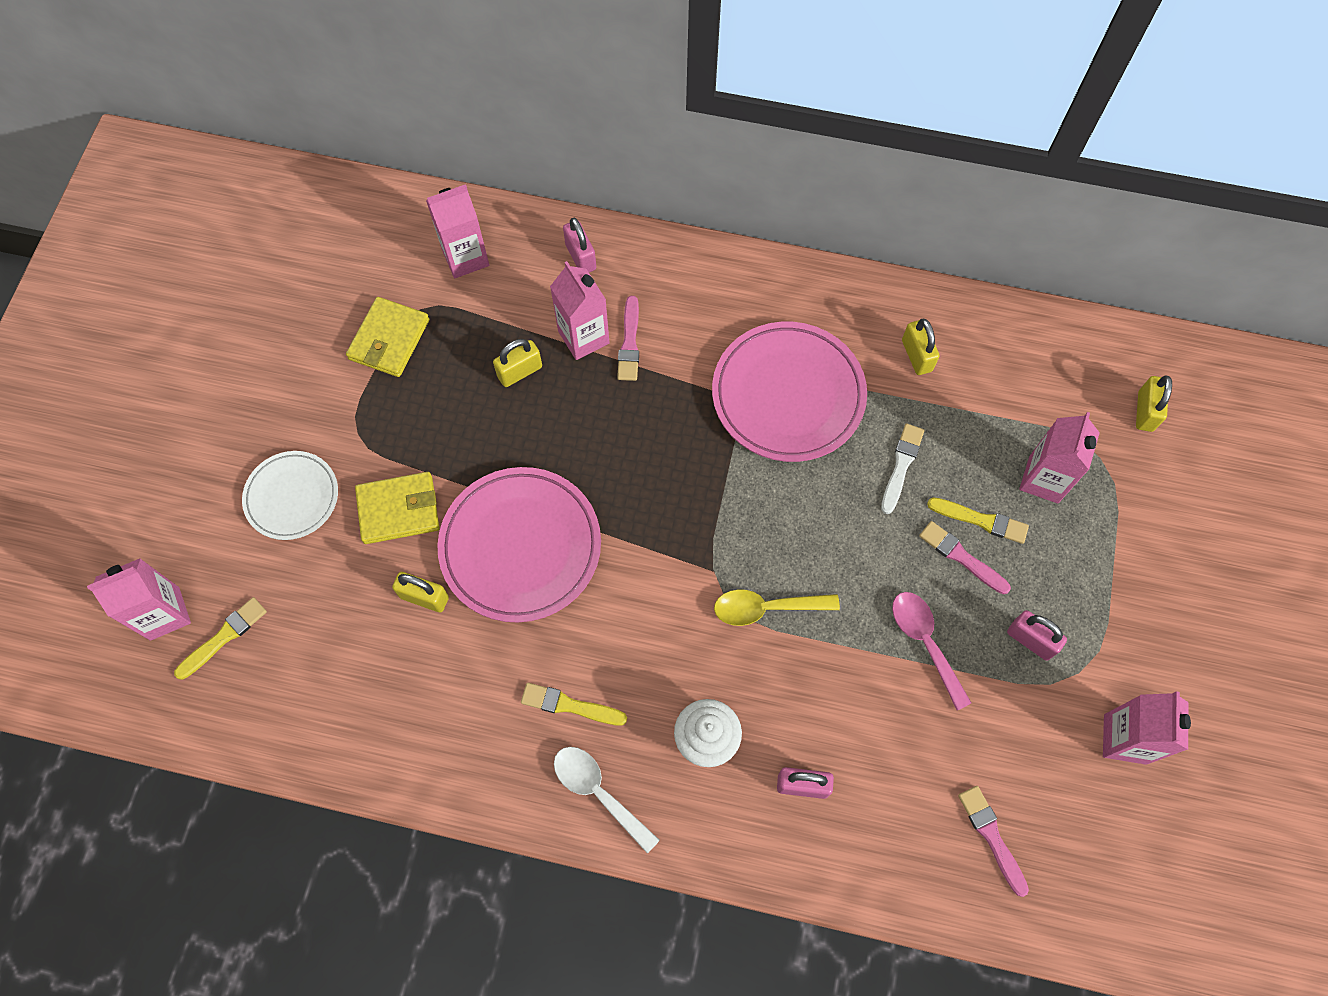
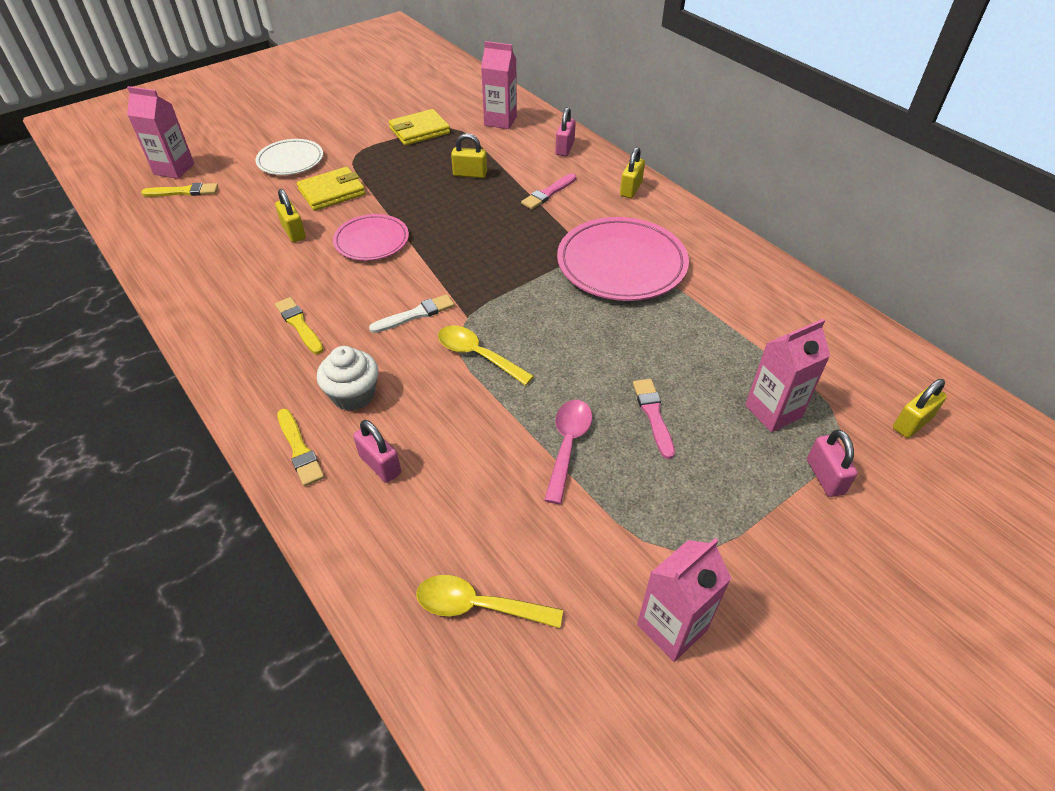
camera: 40 degrees right, 20 degrees down
yellow wallet [355,472,439,544] -> yellow wallet turned 60 degrees counterclockwise [297,167,366,211]
pink plate [437,467,601,623] -> pink plate [333,214,409,261], size x0.60
pink carton [550,261,610,360] -> none
white spoon [554,747,660,854] -> none
white brush [881,424,924,514] -> white brush moved to [369,294,454,333]
yellow padlock [902,319,940,375] -> yellow padlock moved to [620,147,645,198]
yellow brush [927,497,1029,544] -> yellow brush moved to [277,409,324,486]
pink brush [958,786,1029,897] -> yellow spoon [416,575,563,628]
pink padlock [1007,610,1067,661] -> pink padlock moved to [807,429,858,497]

